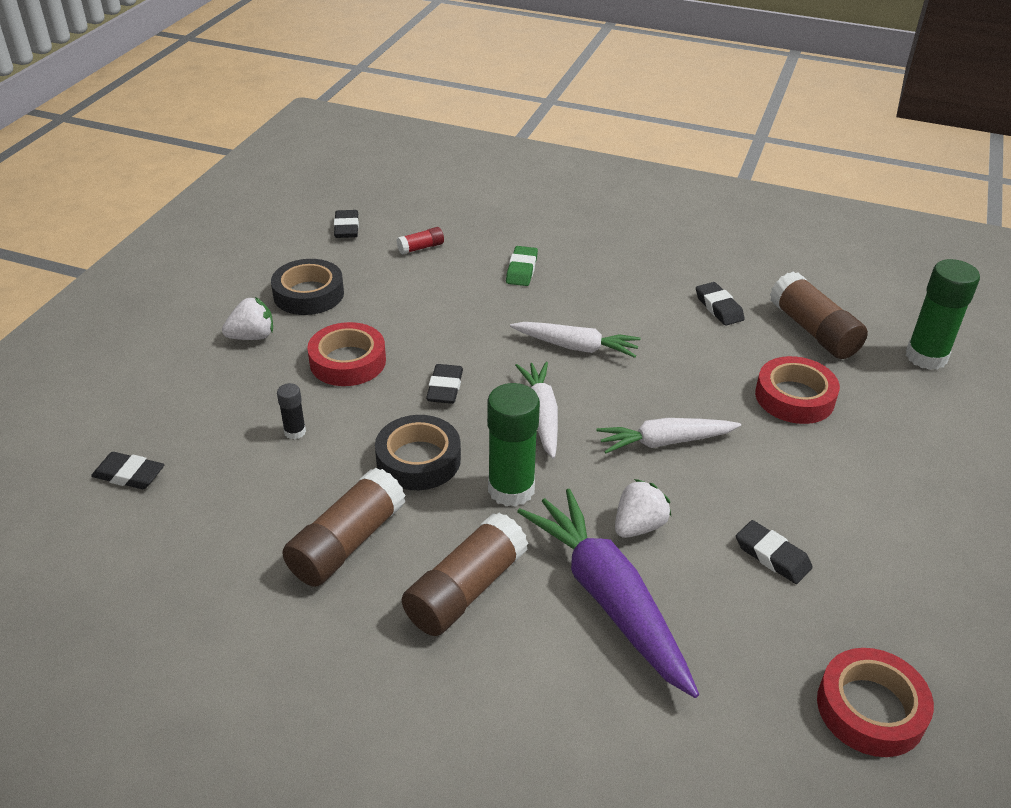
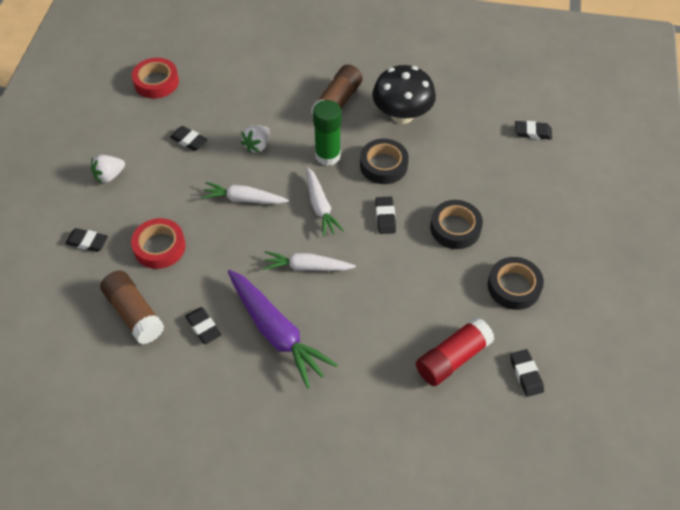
camera: 170 degrees right, 15 degrees up
white strawberry [222,297,273,340] -> white strawberry moved to [91,155,125,184]
black glue stick [277,383,306,439] -> none
brown glue stick [282,468,406,587] -> black mushroom [372,65,436,124]
red tape [307,322,386,386] -> black tape [430,200,483,249]
red glue stick [397,227,444,255] -> red glue stick [416,317,494,386], size x2.07
green eraser [506,246,538,286] -> none
purple carrot [517,489,699,698] -> purple carrot moved to [228,270,338,388]
white carrot [596,418,741,454] -> white carrot turned 150 degrees counterclockwise [201,182,289,204]
green glue stick [906,259,980,370] -> none
none -> black eraser [65,228,108,252]

